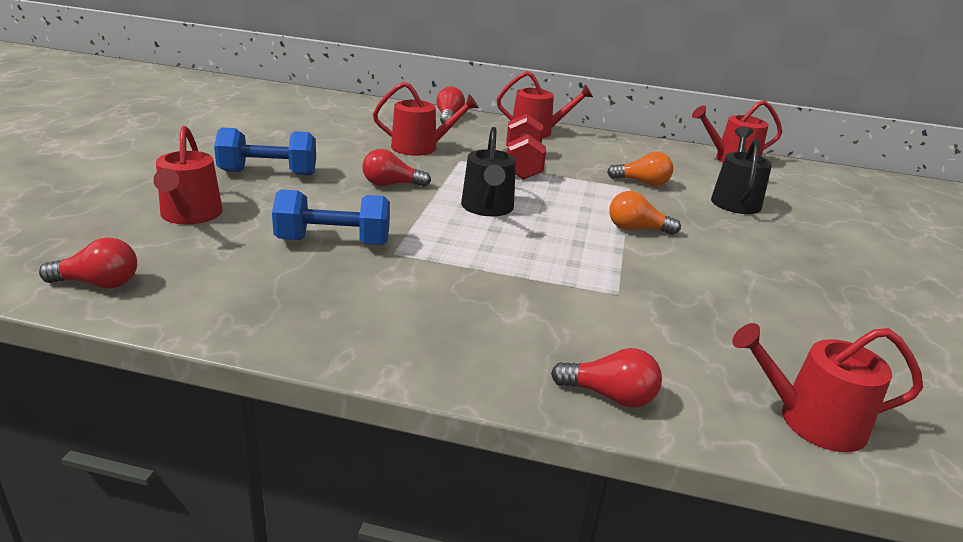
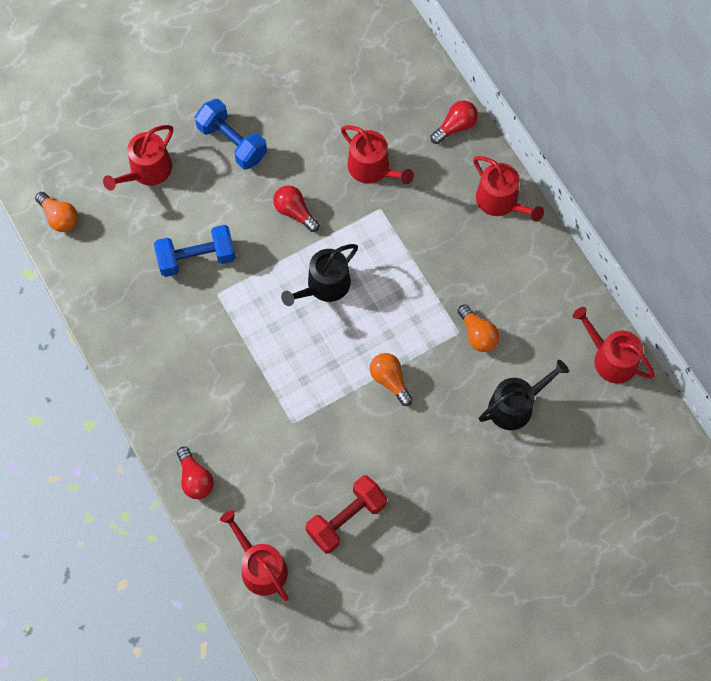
camera: 50 degrees right, 40 degrees up
red light bulb [39,237,137,288] -> orange light bulb [35,192,78,232]
blue dumbbell [272,190,390,245] -> blue dumbbell turned 60 degrees counterclockwise [154,225,236,277]
red dumbbell [506,114,546,180] -> red dumbbell moved to [306,475,387,554]

